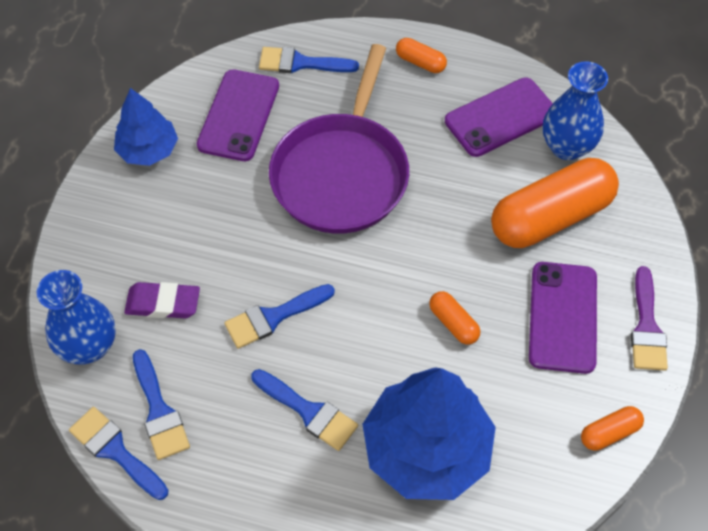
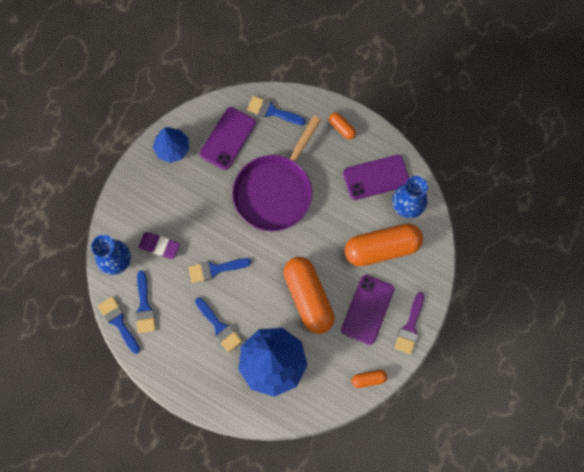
camera: 15 degrees right, 15 degrees up
orange capsule [429,291,480,344] -> orange capsule [283,257,335,334], size x2.29

